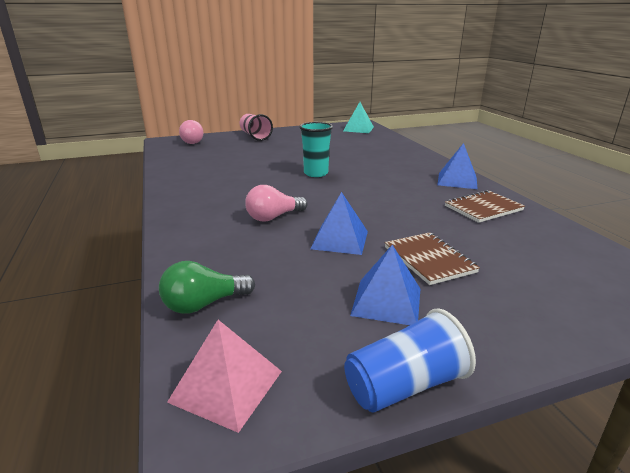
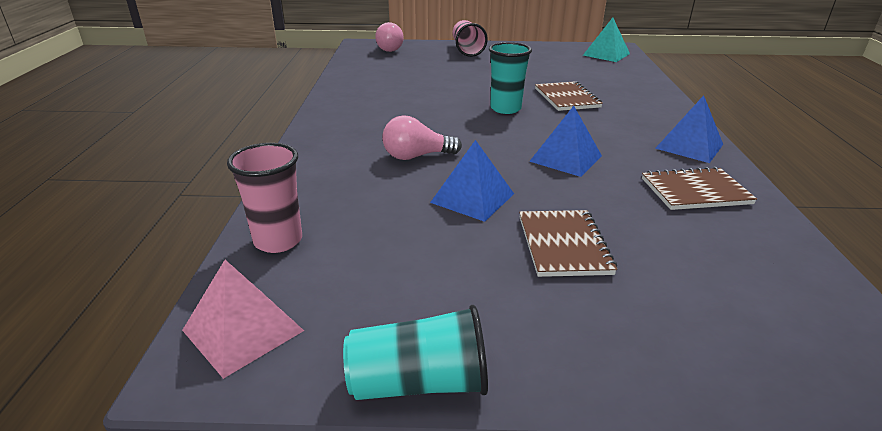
camera: 20 degrees right, 5 degrees up
green light bulb [159,261,255,314] -> pink cup [227,143,302,253]
blue cup [344,308,476,413] -> turquoise cup [343,305,488,400]
blue pyramid [350,245,420,325] -> blue pyramid moved to [529,106,602,177]
none -> brown notebook [535,81,603,111]

